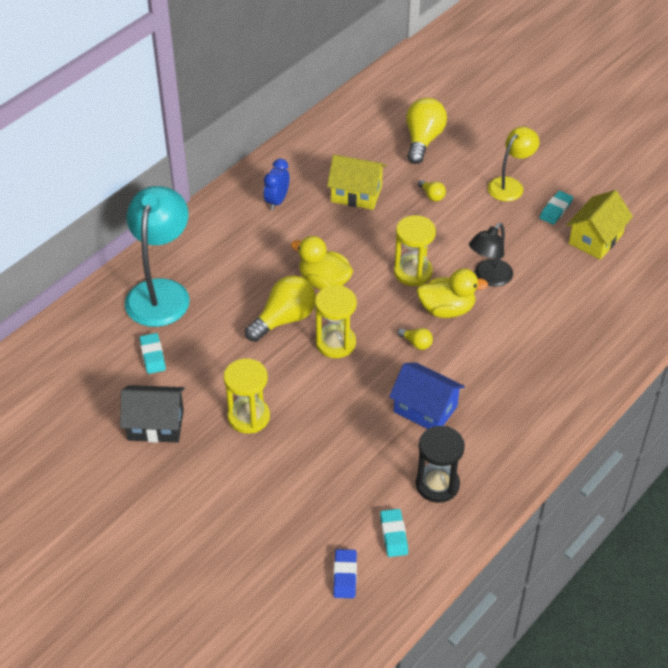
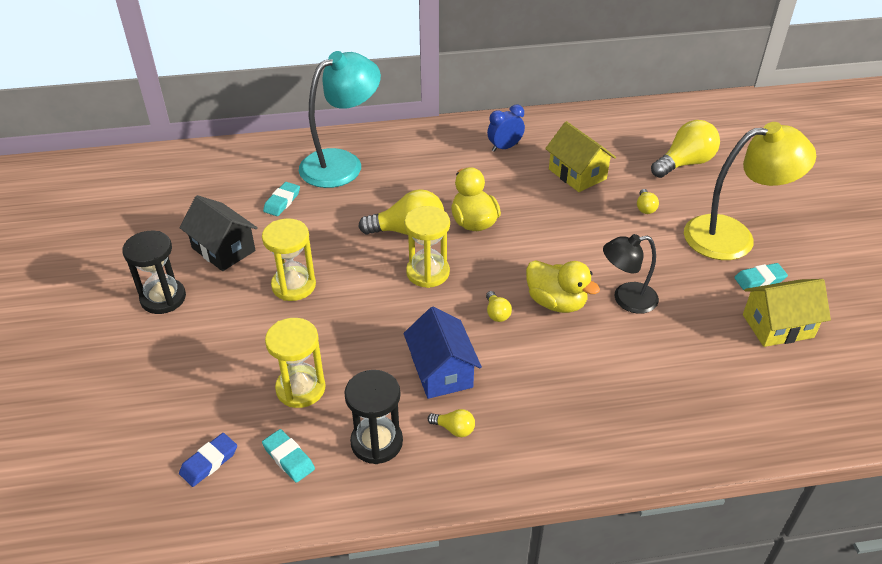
camera: 40 degrees right, 5 degrees down
turquoise eraser [380,509,408,557] -> turquoise eraser turned 75 degrees counterclockwise [262,429,315,483]
yellow hourglass [394,215,436,286] -> yellow hourglass moved to [265,318,325,408]
yellow lamp [488,127,540,202] -> yellow lamp [684,122,816,260], size x1.68
none -> black hourglass [122,231,186,314]
none -> yellow light bulb [428,409,475,437]

